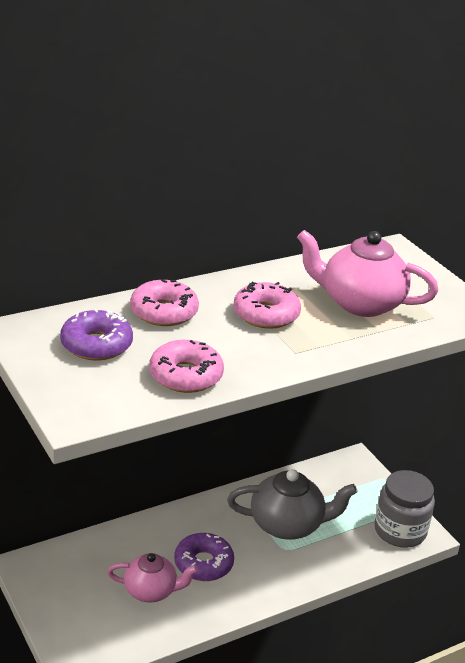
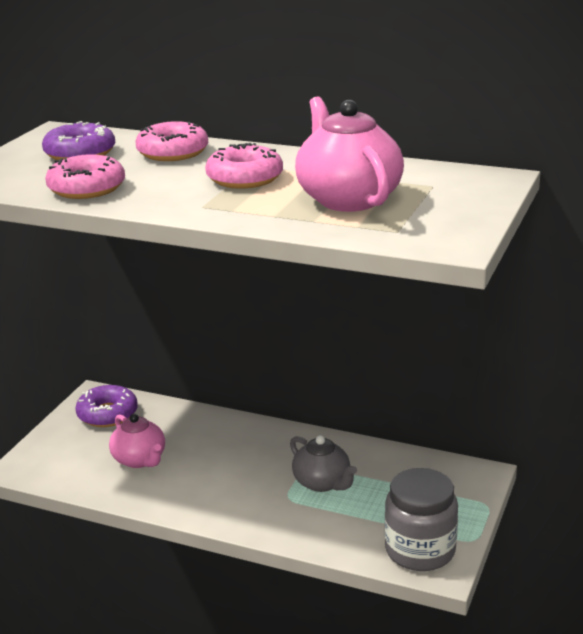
camera: 55 degrees right, 5 degrees down
purple donut [174,533,234,581] -> purple donut moved to [75,385,138,427]
grey teapot [227,469,358,540] -> grey teapot [290,435,357,492], size x0.65

